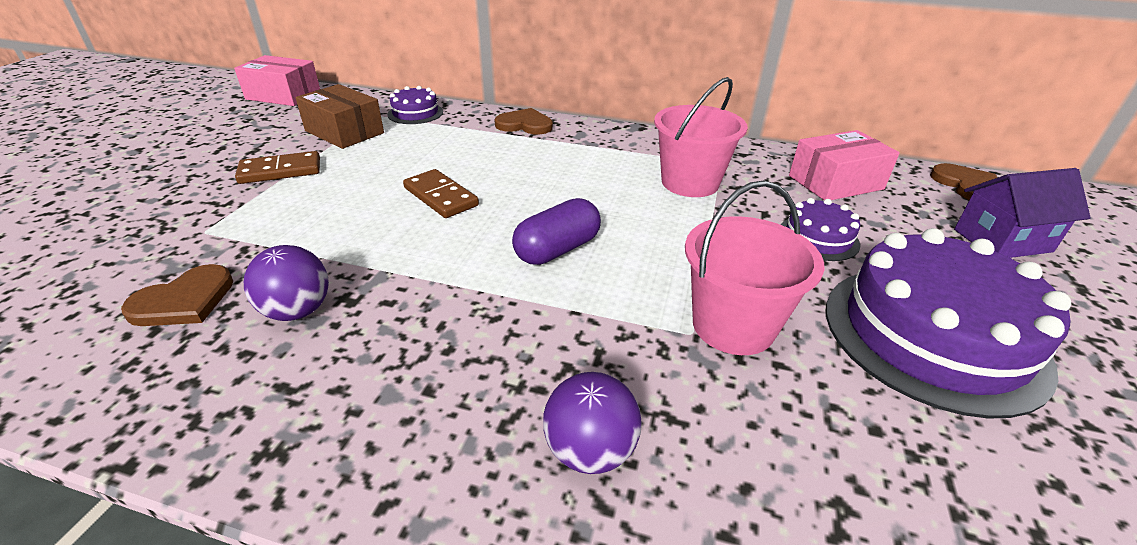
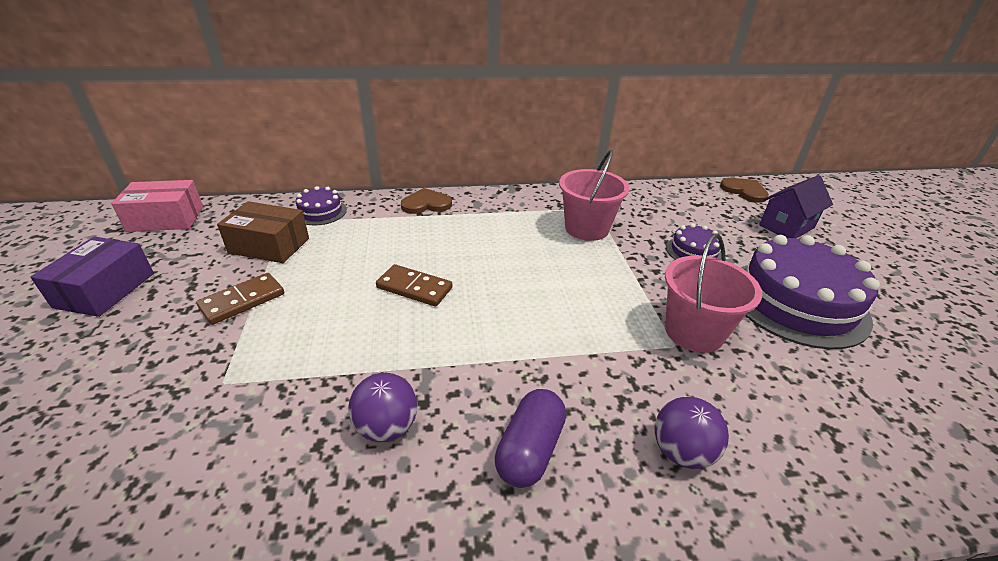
camera: 25 degrees left, 0 degrees up
brown heart [121,264,233,326] -> none
purple capsule [512,198,601,265] -> purple capsule moved to [495,389,566,488]
pink box [789,130,900,200] -> none
none -> purple box [30,237,154,317]

